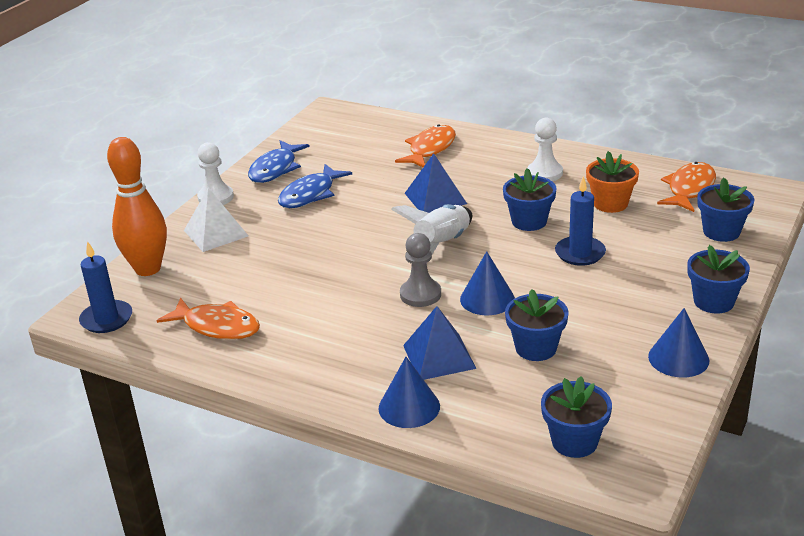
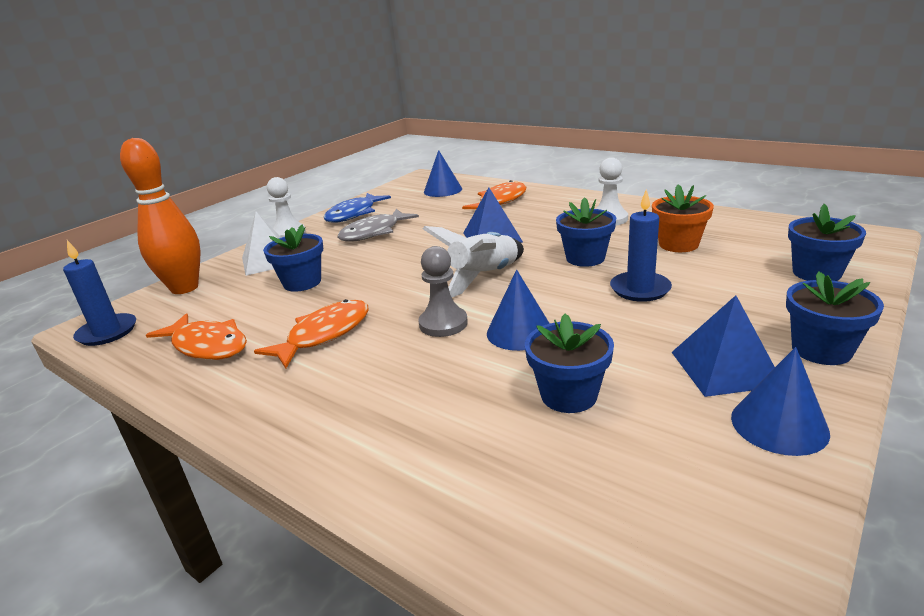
camera: 10 degrees right, 5 degrees down
blue fish [278,164,352,208] -> grey fish [337,209,419,242]
blue cone [378,357,440,428] -> blue cone moved to [424,150,462,197]
blue pyramid [403,306,477,380] -> blue pyramid moved to [672,295,775,397]
blue flower pot [541,376,612,458] -> blue flower pot moved to [263,225,323,292]
orange fish [657,162,716,212] -> orange fish moved to [254,299,368,368]

